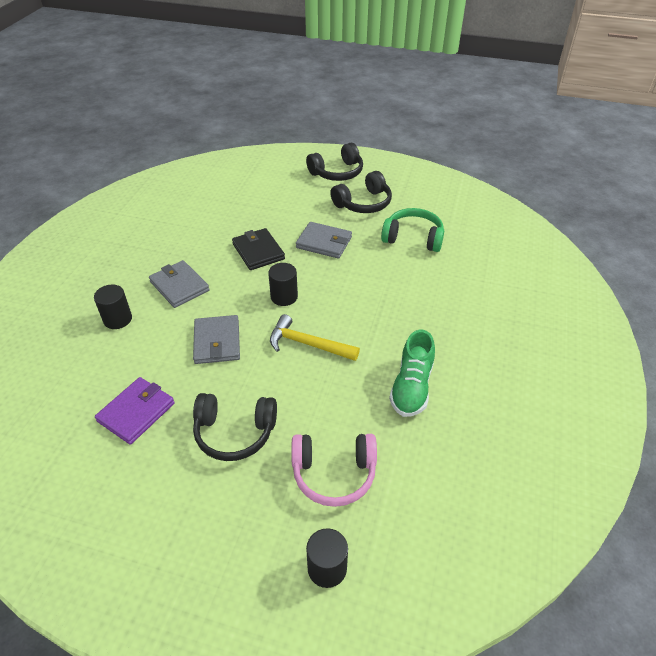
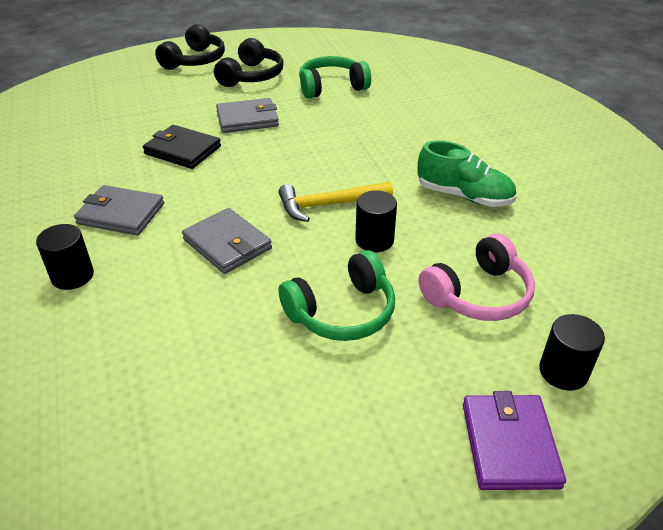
camera: 35 degrees left, 5 degrees down
purple wallet [95,377,175,445] -> purple wallet moved to [463,391,566,490]
black headphones [193,393,277,461] -> green headphones [279,250,395,341]
black cylinder [268,263,298,306] -> black cylinder moved to [355,190,397,252]
green shoe [389,330,435,417] -> green shoe turned 45 degrees counterclockwise [418,140,517,207]

